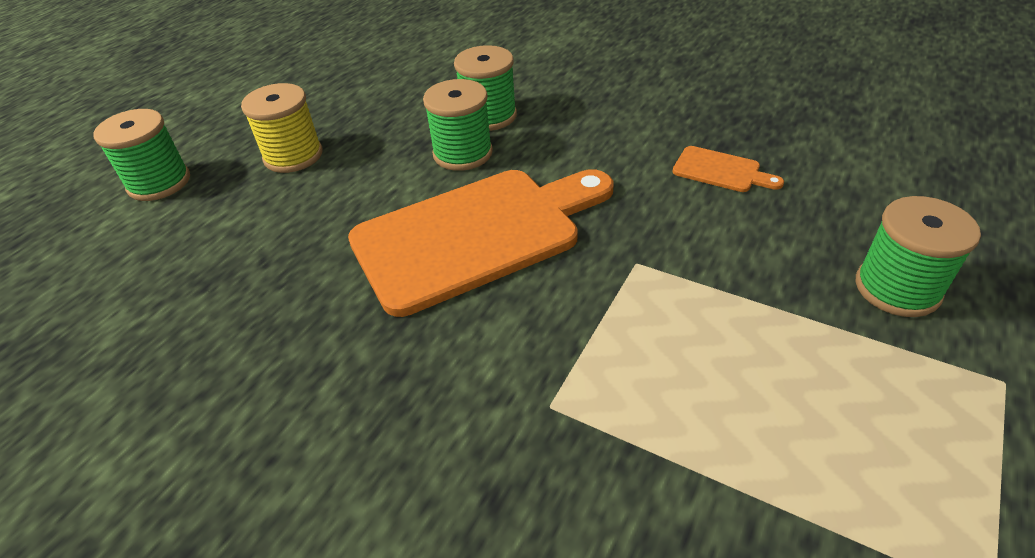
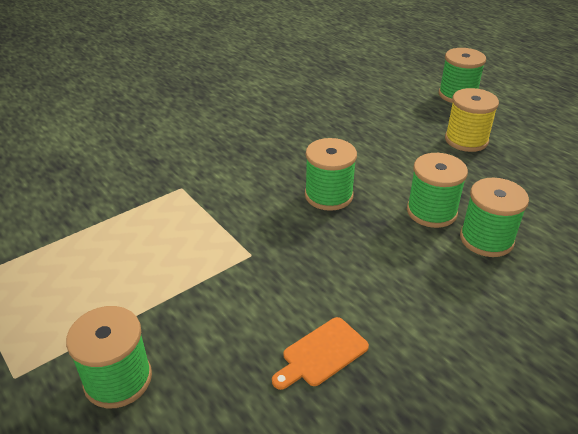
camera: 110 degrees right, 5 degrees down
orange cutting board [348,169,614,317] -> green spool [305,138,357,211]

